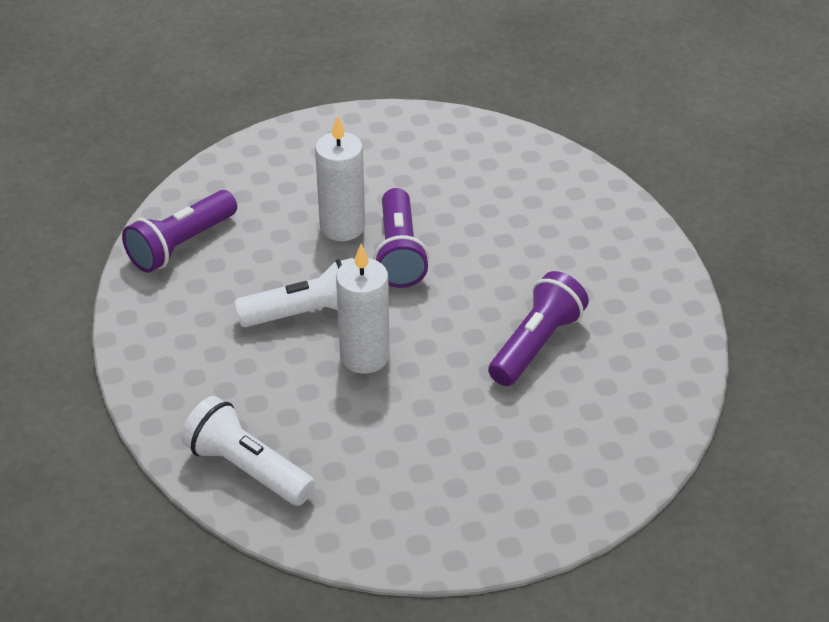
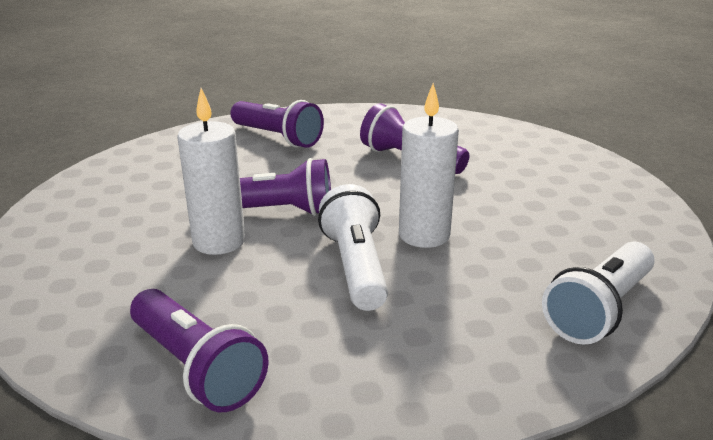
camera: 85 degrees left, 15 degrees down
none -> purple flashlight [230,100,324,148]

